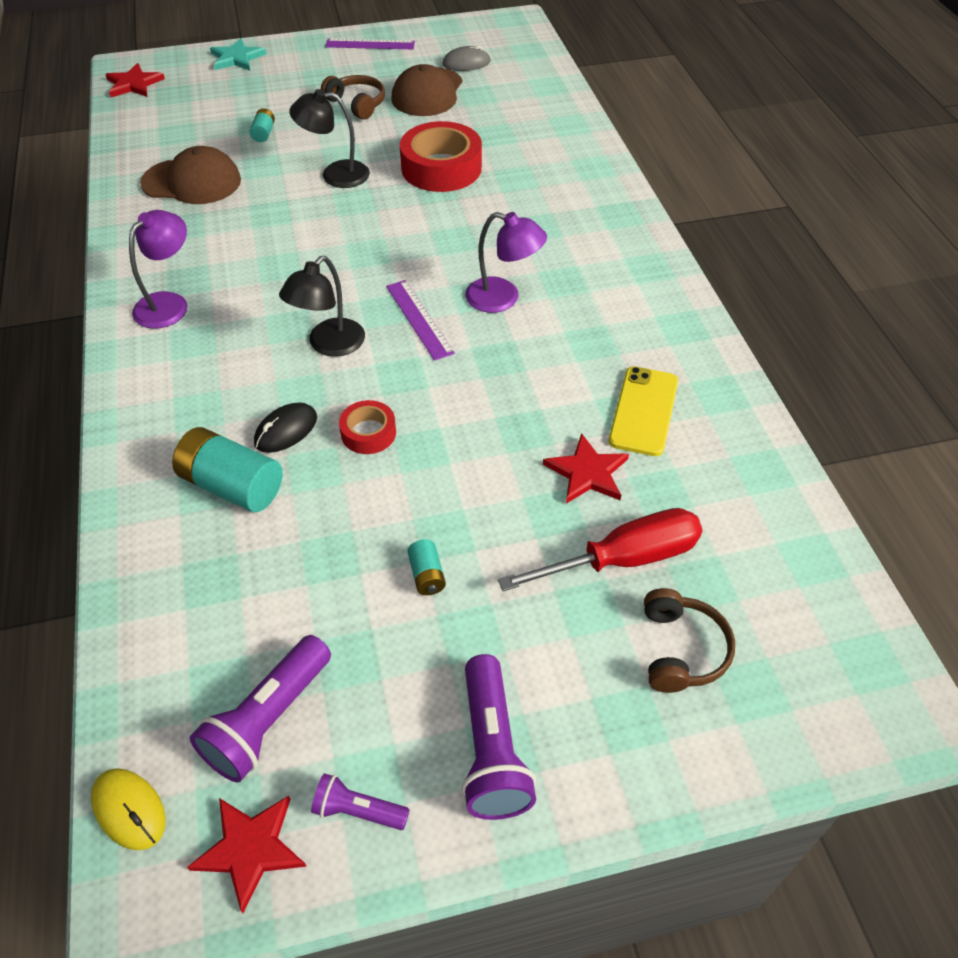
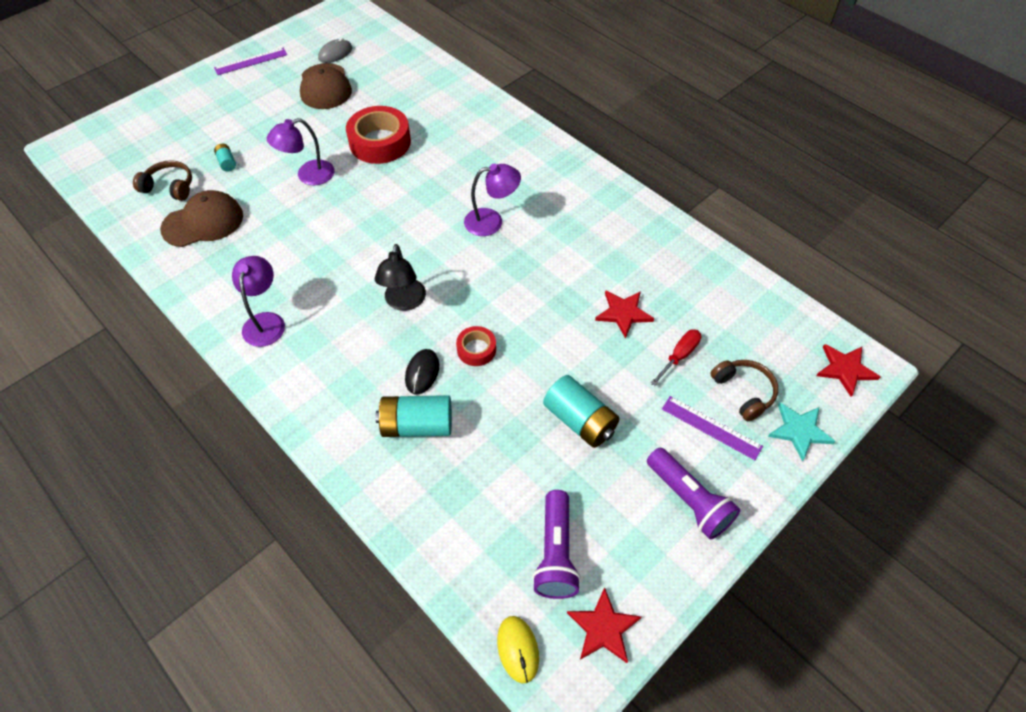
camera: 30 degrees left, 5 degrees up
yellow mouse [91,768,166,850] -> yellow mouse turned 60 degrees clockwise [497,616,539,683]
red star [105,63,165,97] -> red star moved to [817,344,880,397]
turquoise star [210,38,266,71] -> turquoise star moved to [768,403,836,461]
black lamp [289,89,370,188] -> purple lamp [267,118,334,185]
purple flashlight [311,773,410,830] -> none
brown headphones [321,75,385,119] -> brown headphones moved to [133,160,192,201]
purple ruler [386,280,455,361] -> purple ruler moved to [662,396,763,460]
turquoise battery [407,539,446,595] -> turquoise battery [543,375,620,448], size x2.05
red screwdriver [498,508,702,591] -> red screwdriver [650,329,701,386], size x0.59
yellow phone [609,366,678,456] -> none

